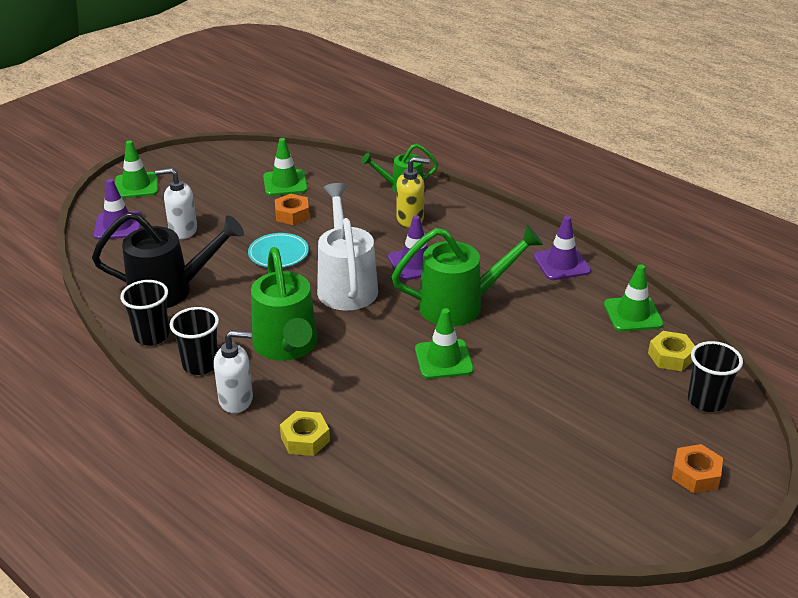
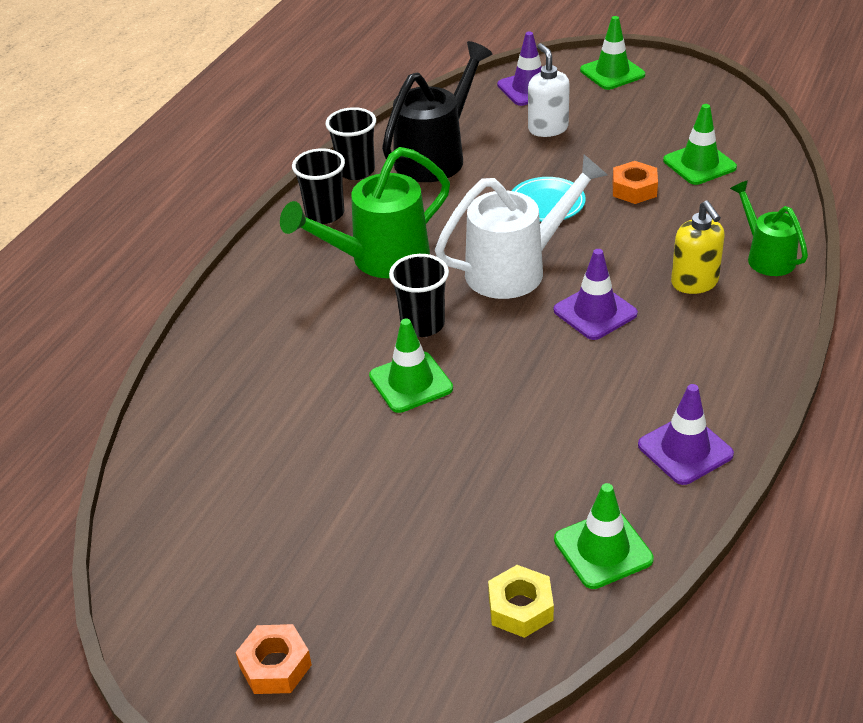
camera: 75 degrees right, 5 degrees up
black watering can [92,212,244,308] -> black watering can turned 120 degrees counterclockwise [382,41,493,182]
white soap dispenser [214,331,253,413] -> none
yellow nut [280,411,330,456] -> none
green watering can [392,225,543,326] -> none
black cup [688,341,743,412] -> black cup moved to [389,254,449,337]

